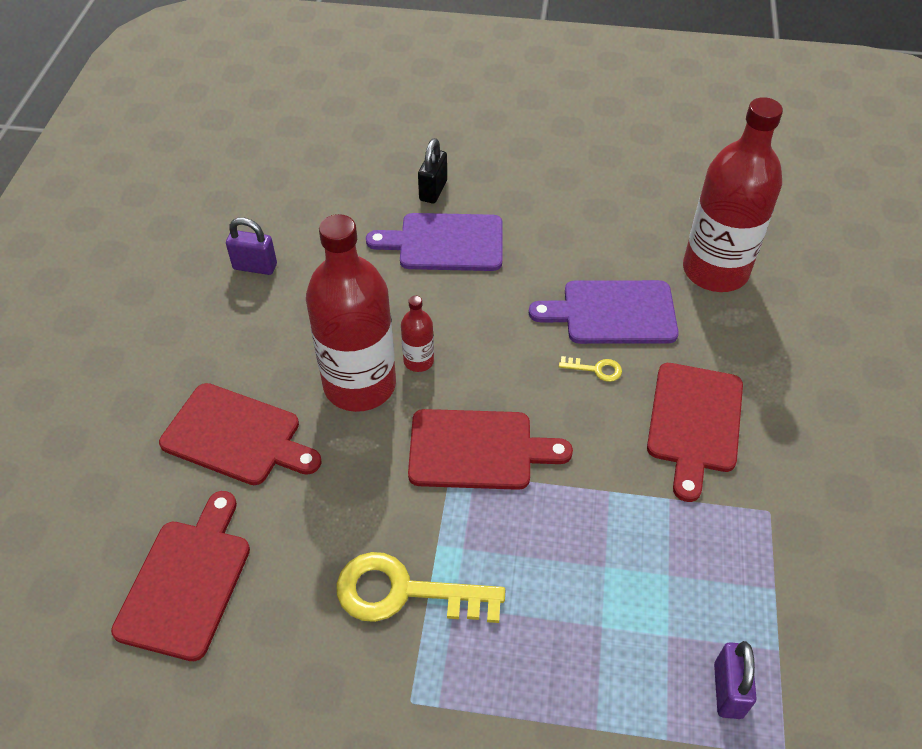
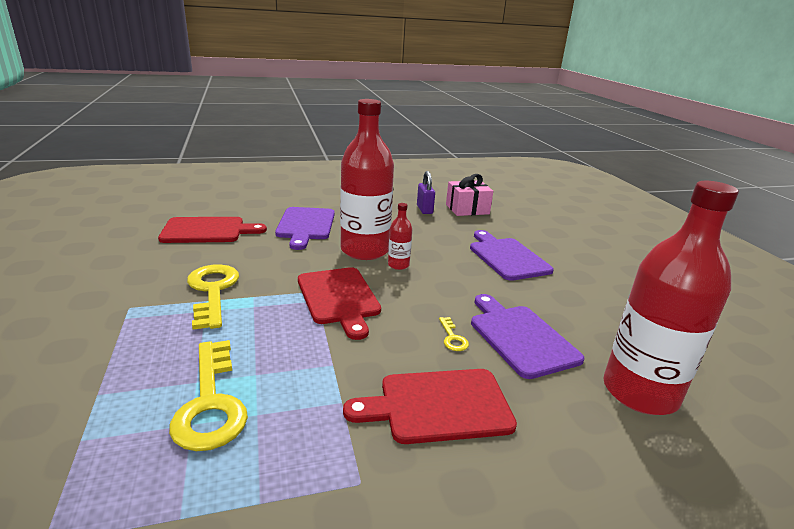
camera: 65 degrees right, 25 degrees down
red cutting board [159,383,322,485] -> purple cutting board [275,207,335,250]
black padlock [418,138,447,203] -> none
purple padlock [714,641,757,719] -> none
none -> yellow key [169,340,248,451]
none -> pink gift [446,174,493,216]

